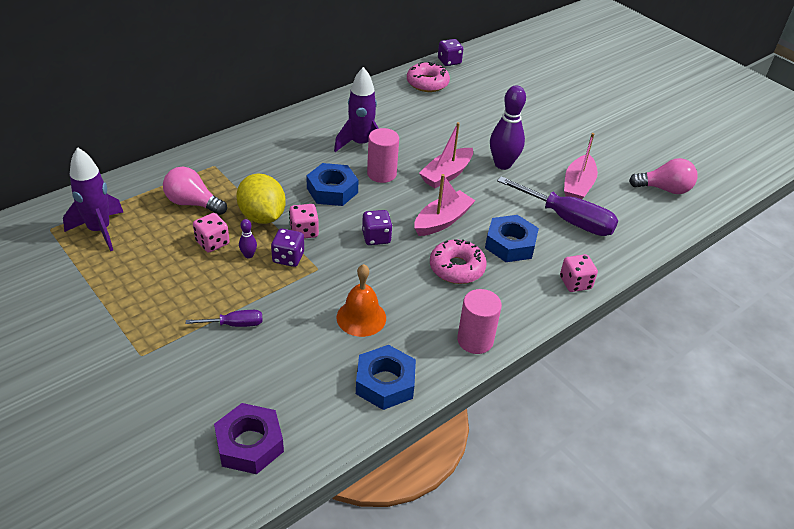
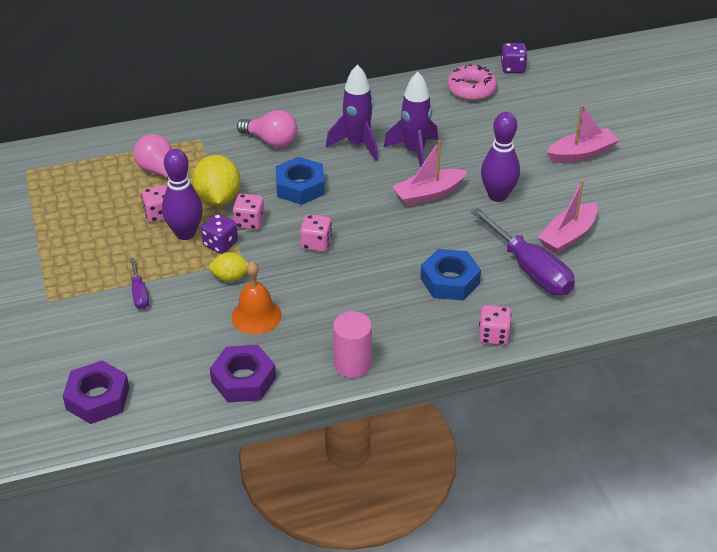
camera: 25 degrees right, 0 degrees up
purple rocket [63,147,123,251] -> purple rocket moved to [384,72,438,168]
purple screwdriver [186,310,263,327] -> purple screwdriver turned 60 degrees clockwise [130,258,149,310]
purple bowling pin [239,219,257,258] -> purple bowling pin [162,149,203,240], size x2.24
blue nut [356,345,416,410] -> purple nut [210,345,276,403]
purple dice [362,210,392,245] -> pink dice [300,214,332,252]
pink cylinder [367,128,399,183] -> none
pink boat [414,174,476,236] -> pink boat moved to [547,104,619,163]
pink donut [430,239,486,284] -> none
pink light bulb [629,158,698,194] -> pink light bulb moved to [237,110,297,148]
none -> yellow lemon [209,252,249,282]

